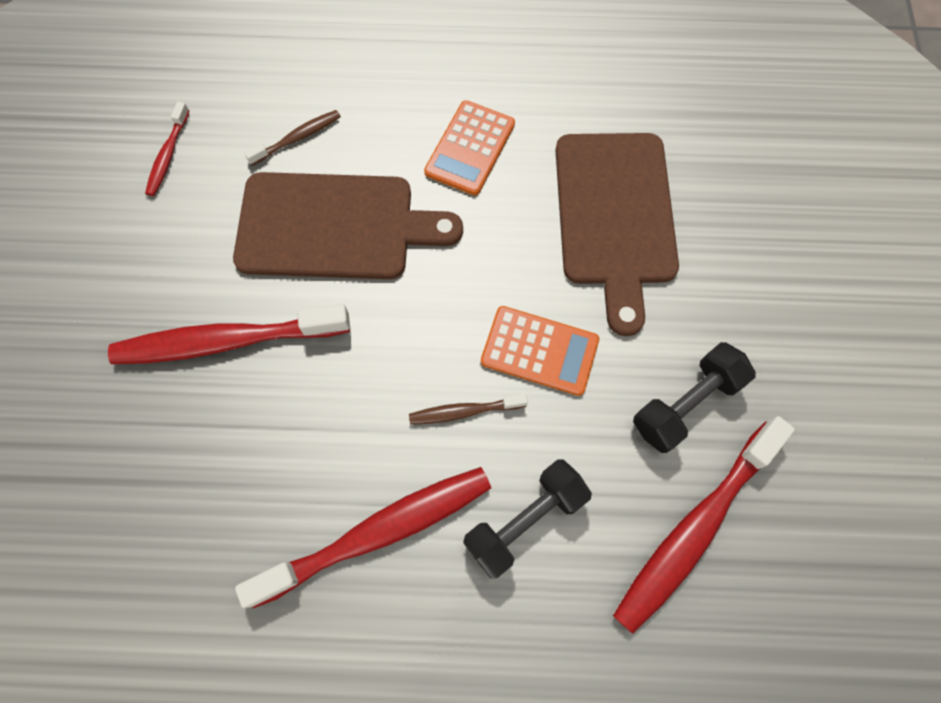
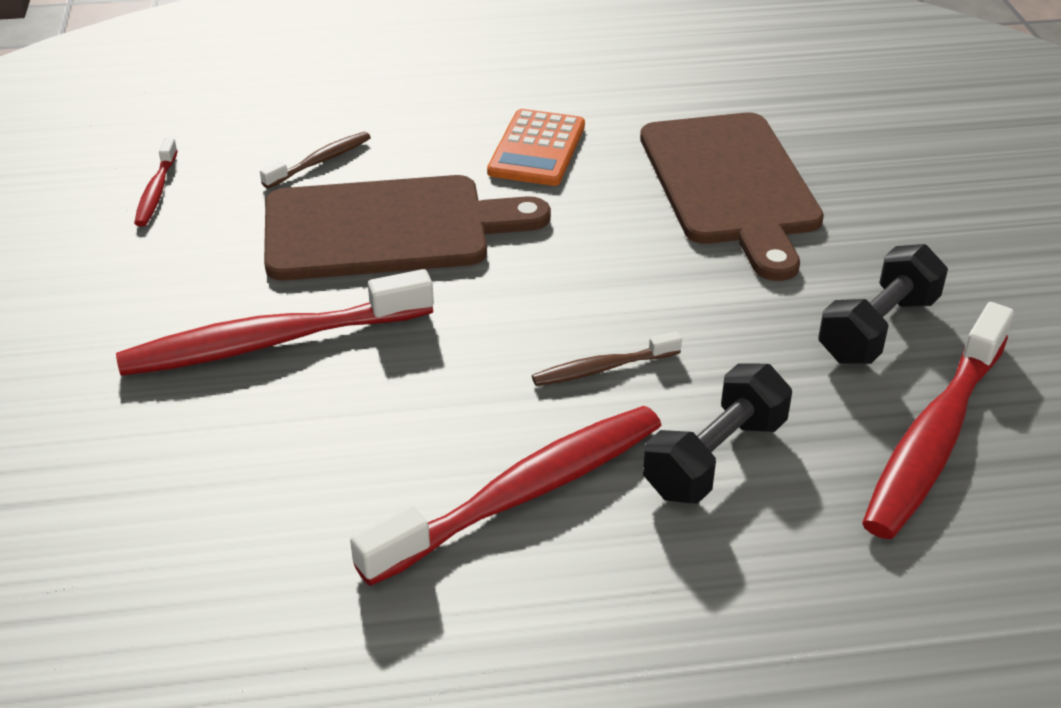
camera: 10 degrees left, 30 degrees down
orange calculator [481,306,599,396] -> none

